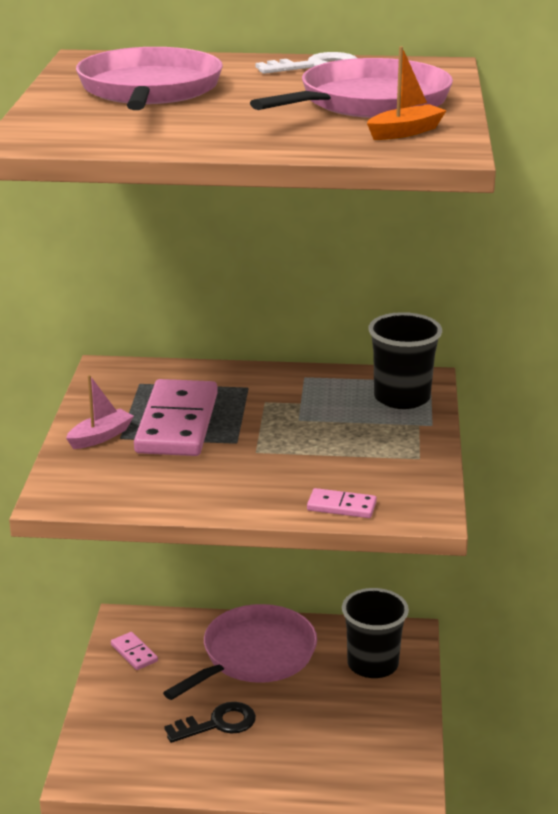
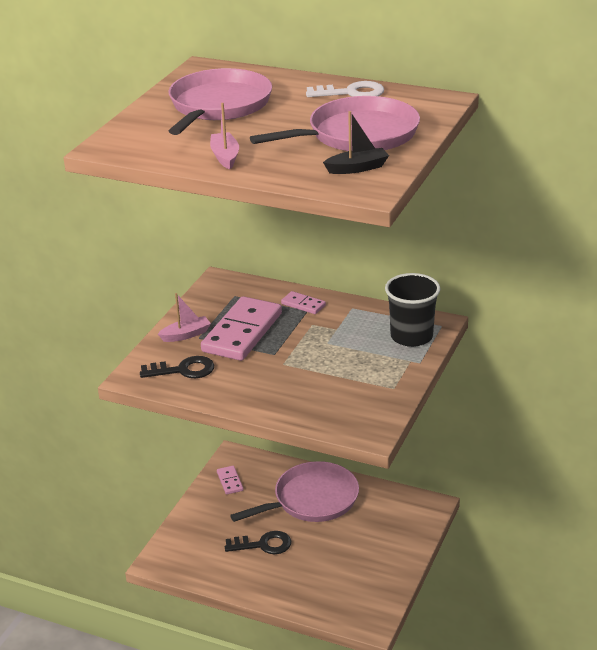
camera: 20 degrees right, 5 degrees up
pink domino [307,488,377,518] -> pink domino moved to [281,291,326,314]
black cup [342,588,409,678] -> none
orange boat [367,46,447,140] -> black boat [323,111,389,174]
none -> black key [140,356,214,378]
none -> pink boat [210,103,239,169]

